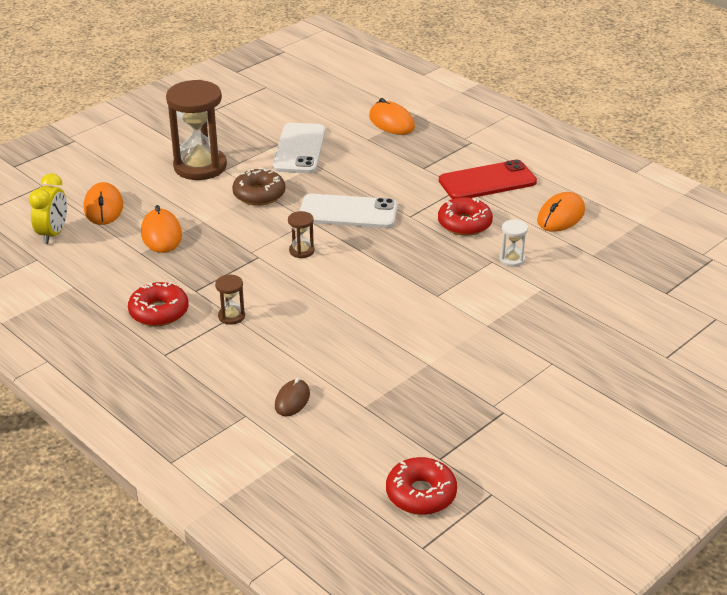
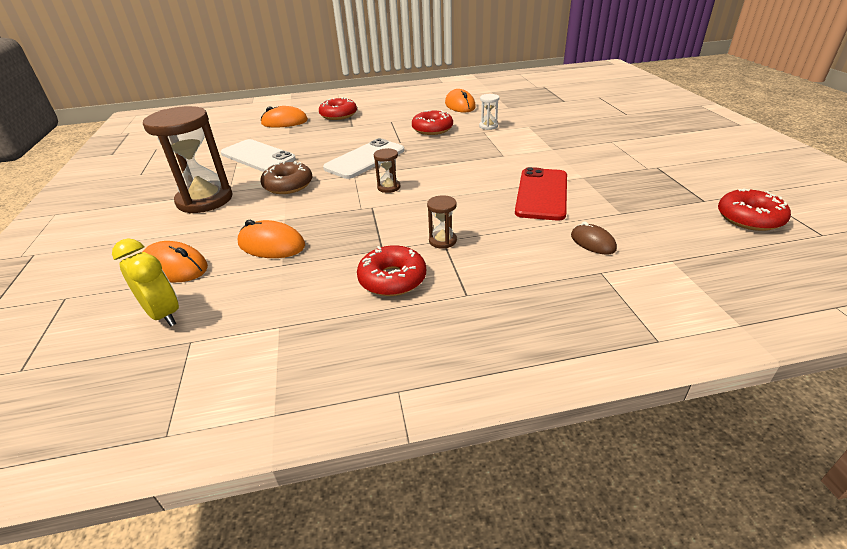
camera: 55 degrees left, 0 degrees up
red phone [439,160,537,199] -> red phone moved to [515,167,567,221]
none -> red donut [319,97,357,120]

